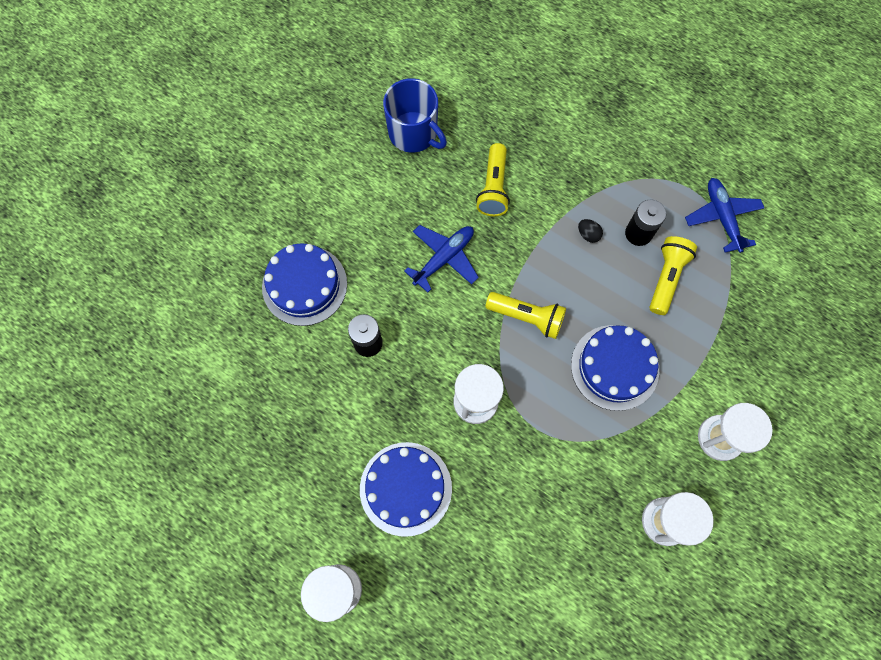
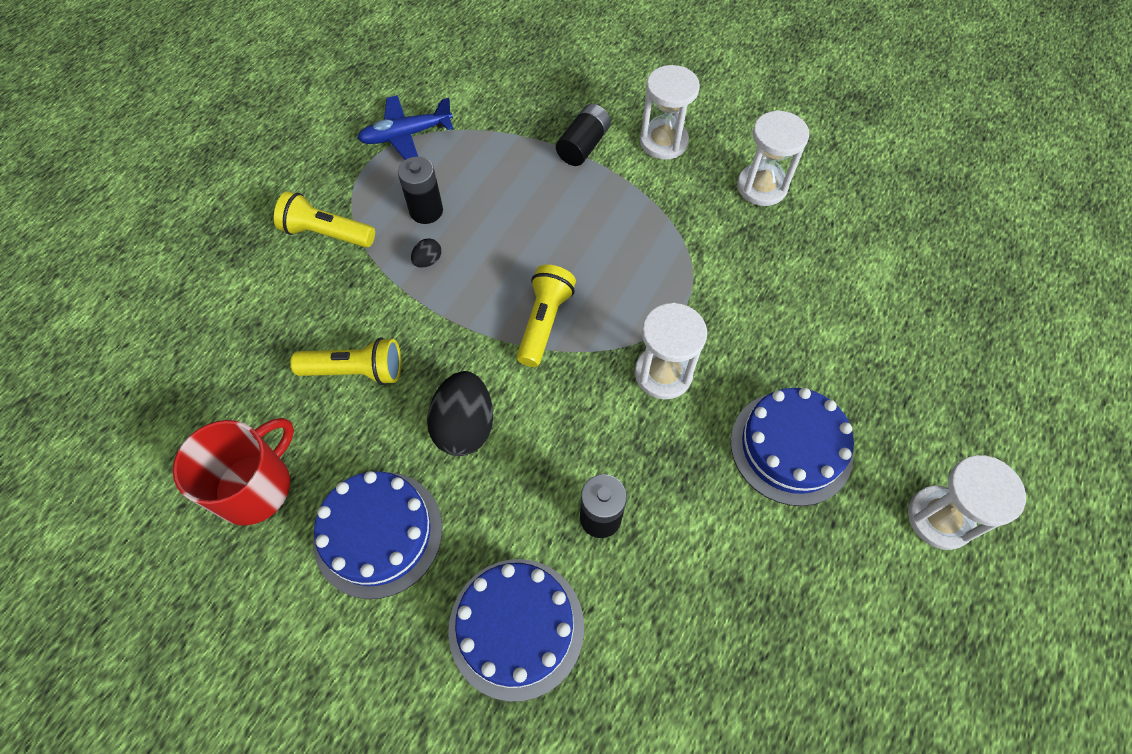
camera: 95 degrees left, 10 degrees down
blue mug [383,78,447,153] -> red mug [173,418,294,526]
blue plane [404,225,479,293] -> black egg [427,371,493,456]
blue cake [571,325,659,411] -> blue cake moved to [313,471,443,599]
yellow flashlight [649,236,697,315] -> yellow flashlight moved to [274,191,375,248]
none -> black battery [556,104,611,166]

